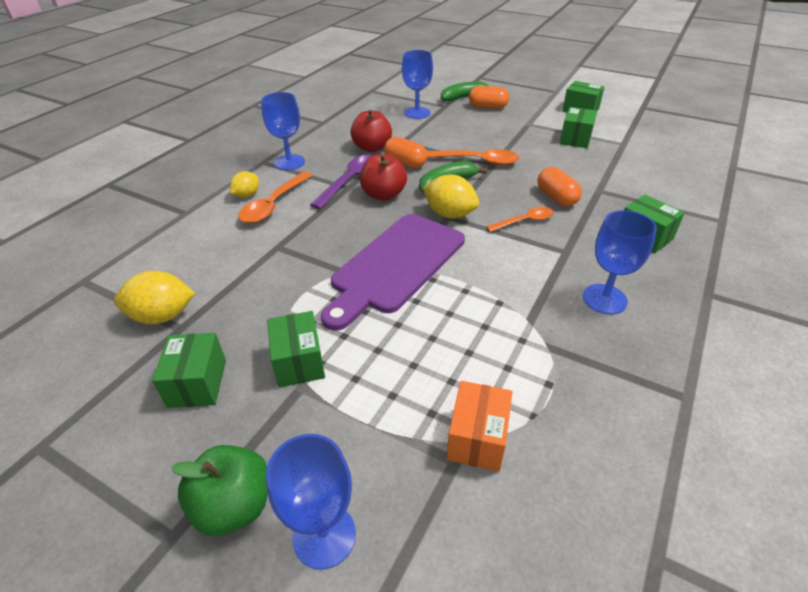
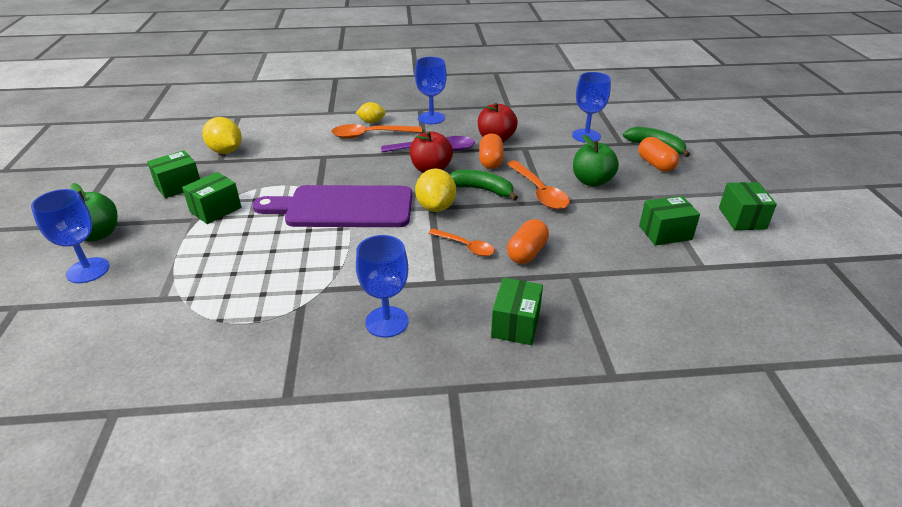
camera: 55 degrees right, 5 degrees down
orange box [447,381,513,472] -> none
none -> green apple [573,135,619,187]

